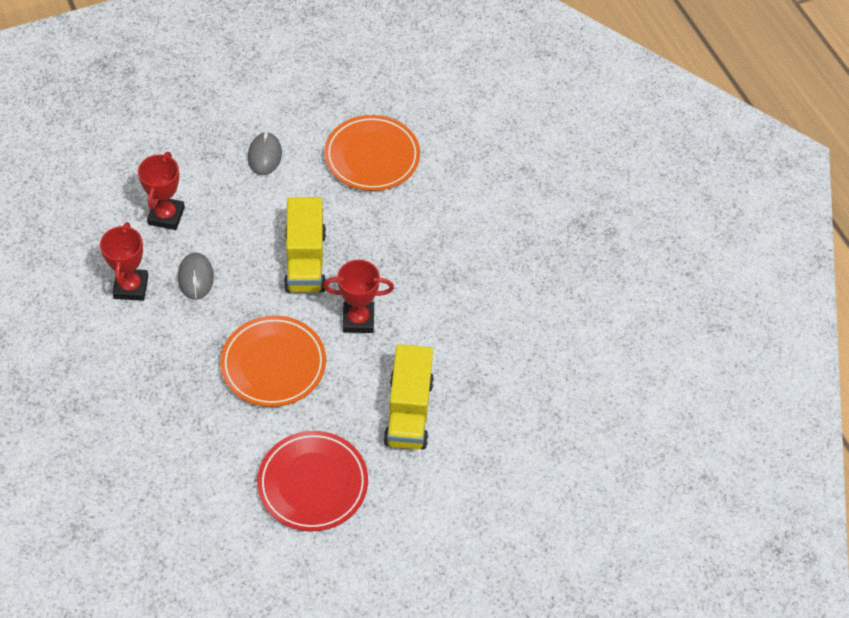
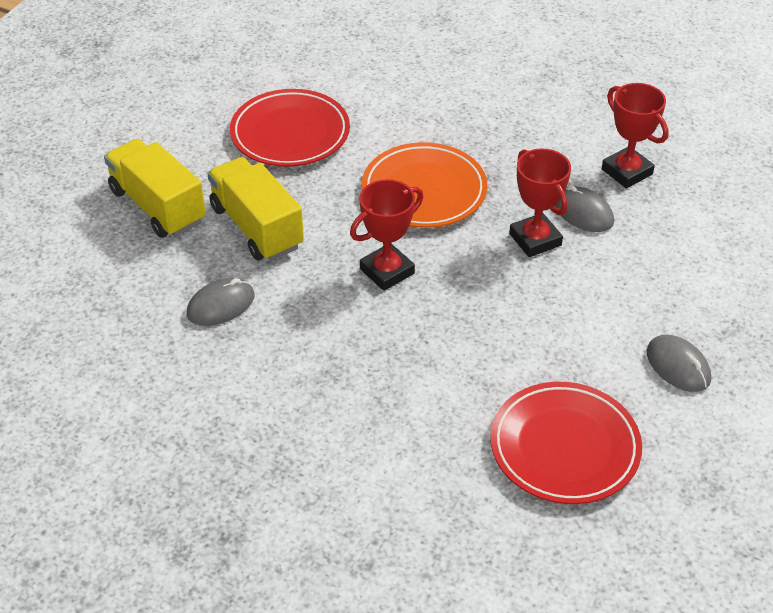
camera: 145 degrees right, 10 degrees down
red trophy [138,152,185,230] -> red trophy moved to [509,148,571,257]
yellow truck [284,197,326,293] -> yellow truck moved to [104,139,206,238]
orange plate [324,115,420,191] -> red plate [490,382,642,504]
none -> grey mouse [187,278,254,326]

